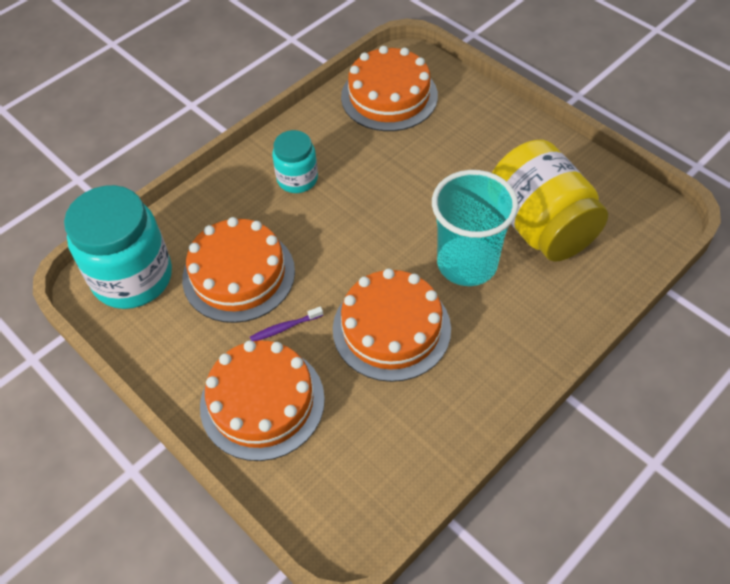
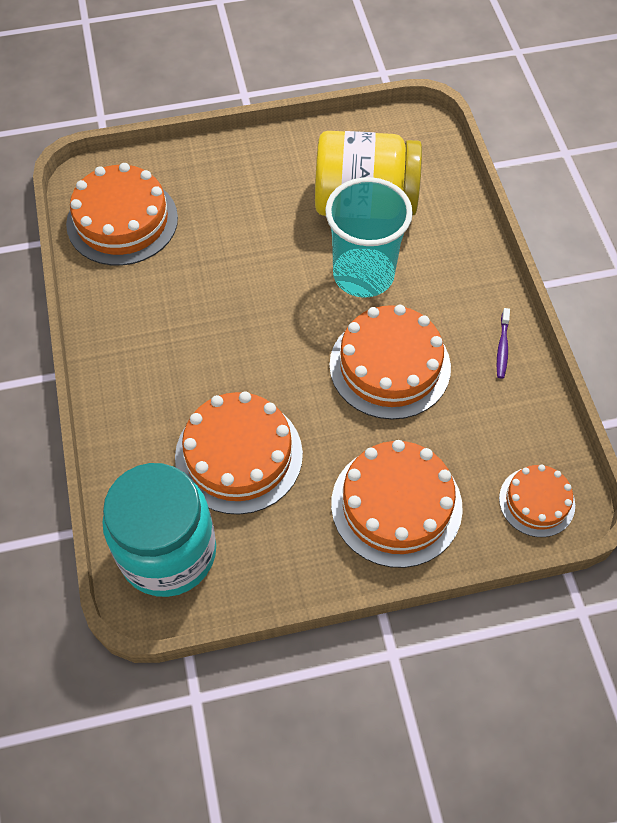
camera: 60 degrees left, 5 degrees up
purple toothbrush [250,306,323,341] -> purple toothbrush moved to [497,308,510,378]
turquoise jar [272,130,318,193] -> none
none -> orange cake [499,464,575,537]

